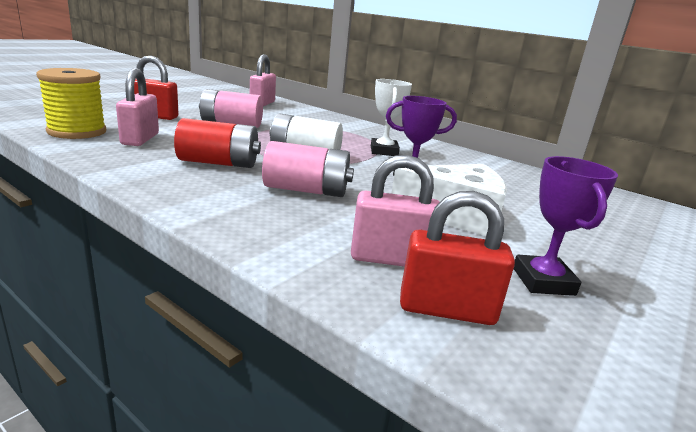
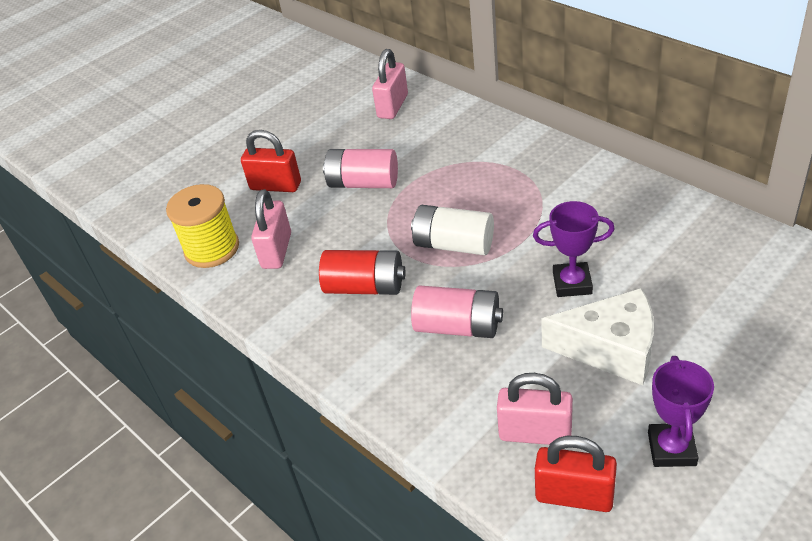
camera: 15 degrees right, 20 degrees up
white trophy [371,79,412,156] -> none

